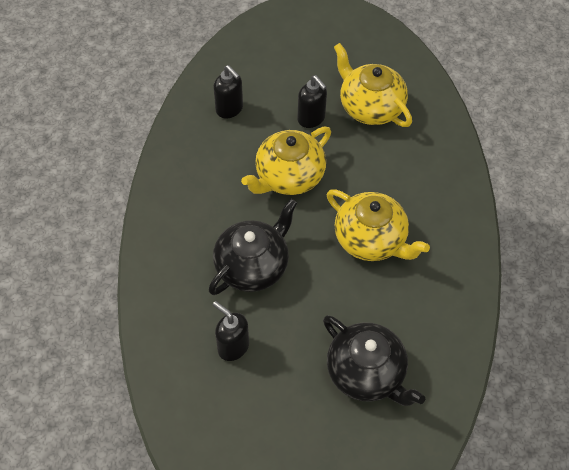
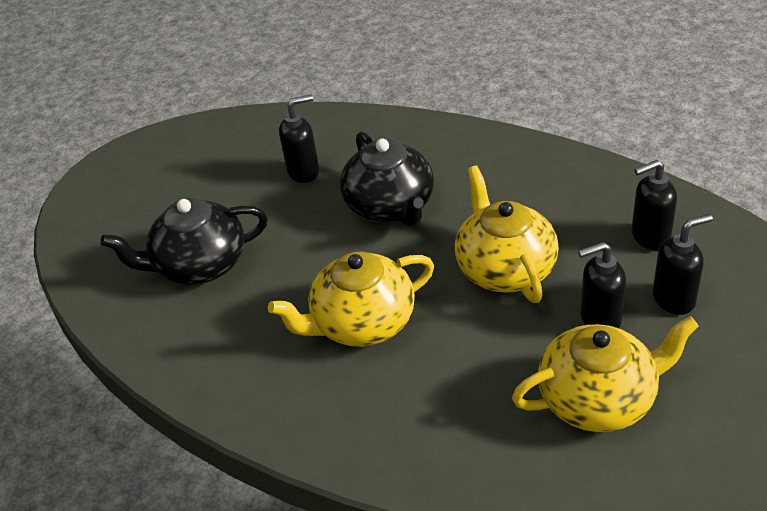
camera: 120 degrees right, 15 degrees down
none -> black soap dispenser [653,214,713,315]

